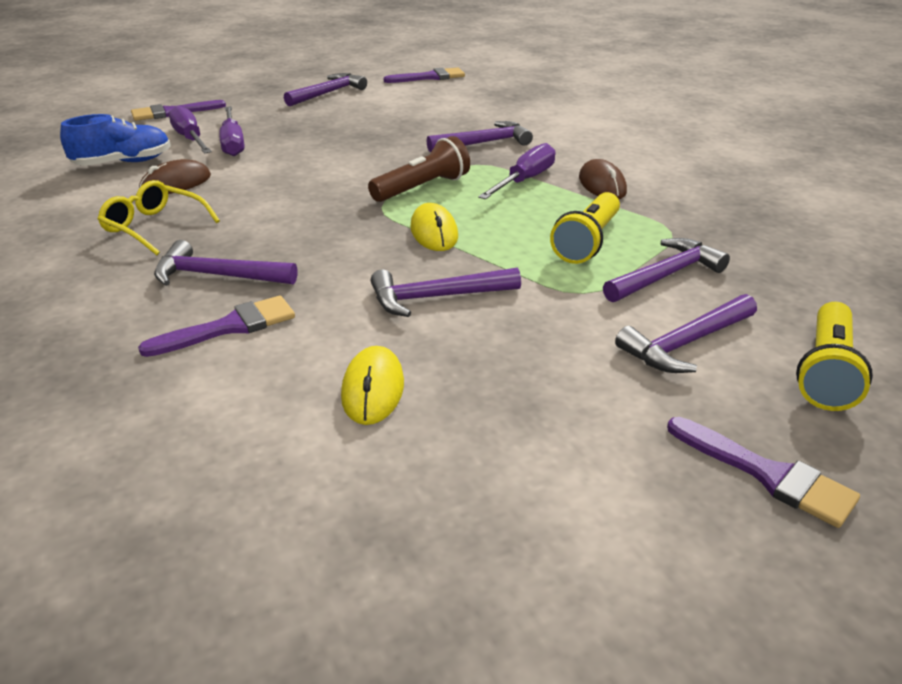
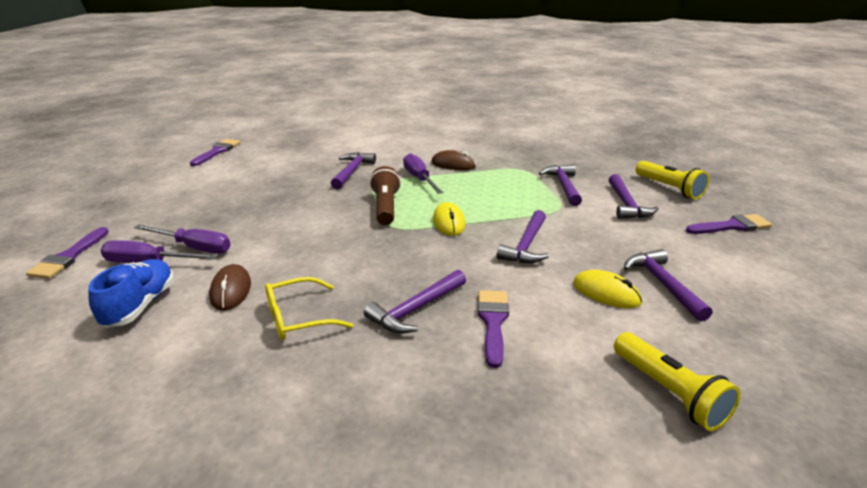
camera: 55 degrees left, 5 degrees down
purple hammer [284,73,367,106] -> purple hammer moved to [624,249,712,322]
yellow mouse [410,203,458,251] -> yellow mouse turned 60 degrees clockwise [433,202,465,236]
yellow flashlight [550,192,620,264] -> yellow flashlight moved to [614,332,741,431]

